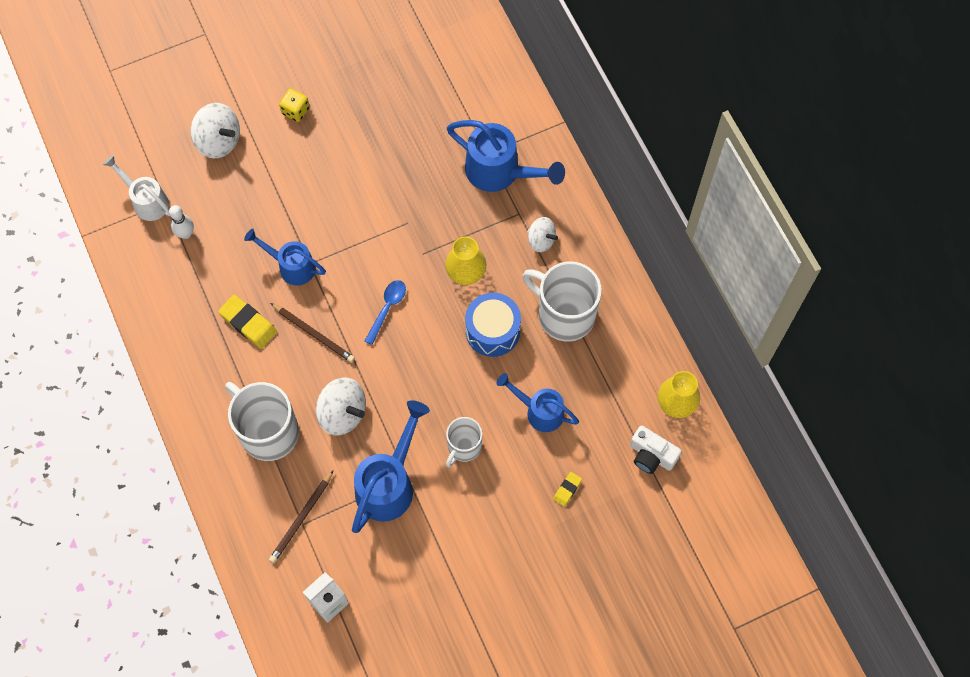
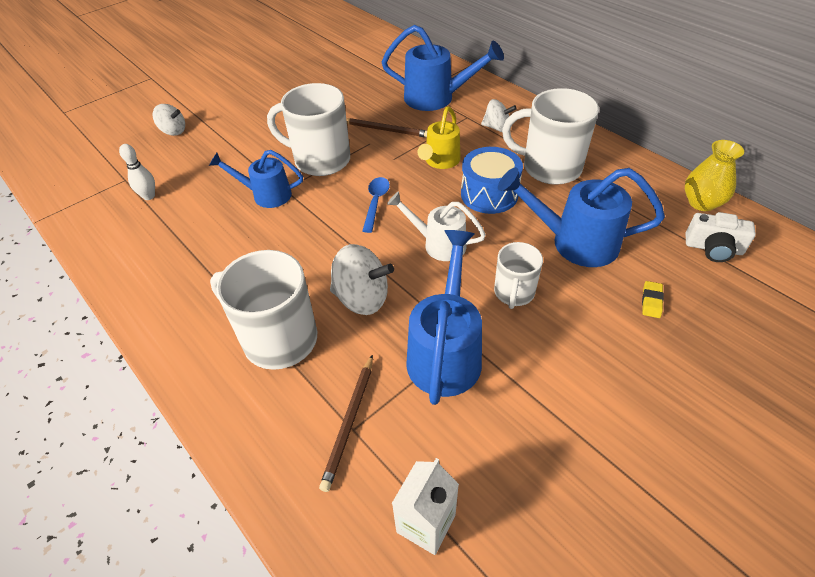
camera: 15 degrees left, 20 degrees down
white watering can [103,155,170,221] -> white watering can moved to [387,191,486,261]
white spinning top [191,103,240,158] -> white spinning top [153,104,185,136], size x0.63
yellow eraser [218,295,277,349] -> none
brown pencil [270,303,355,363] -> brown pencil moved to [346,118,427,138]
yellow dice [279,89,309,122] -> none
yellow vase [445,236,486,285] -> yellow watering can [417,106,460,169]
blue watering can [496,373,579,432] -> blue watering can [498,167,665,267], size x1.54
none -> white mug [267,83,350,176]

